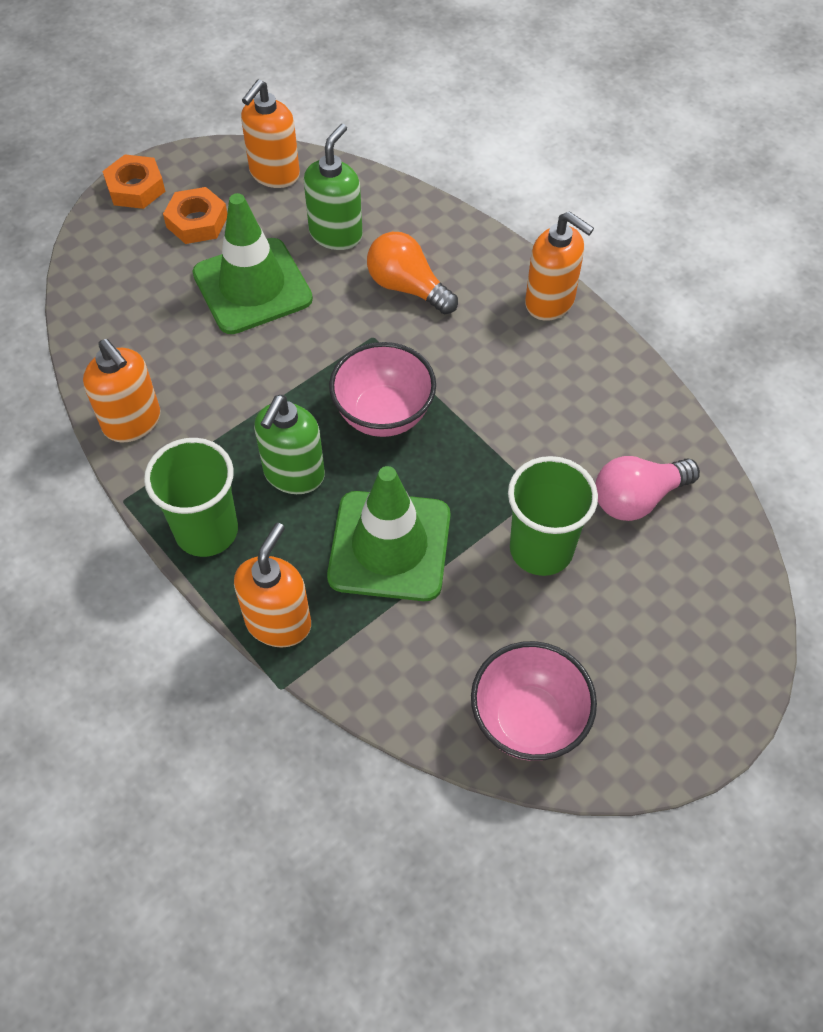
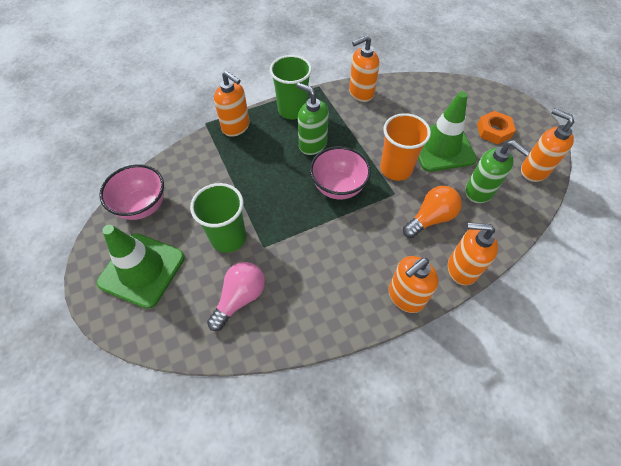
camera: 105 degrees right, 0 degrees up
orange nut [102,154,166,209] -> none
green traffic cone [327,466,450,601] -> green traffic cone moved to [97,225,185,309]
pink light bulb [595,456,700,521] -> pink light bulb turned 45 degrees clockwise [207,262,265,331]
none -> orange cup [380,113,431,181]
none -> orange soap dispenser [448,223,498,285]

